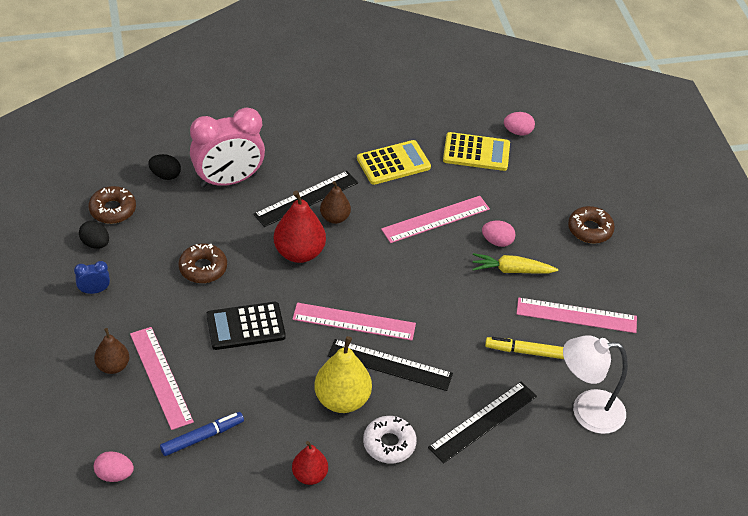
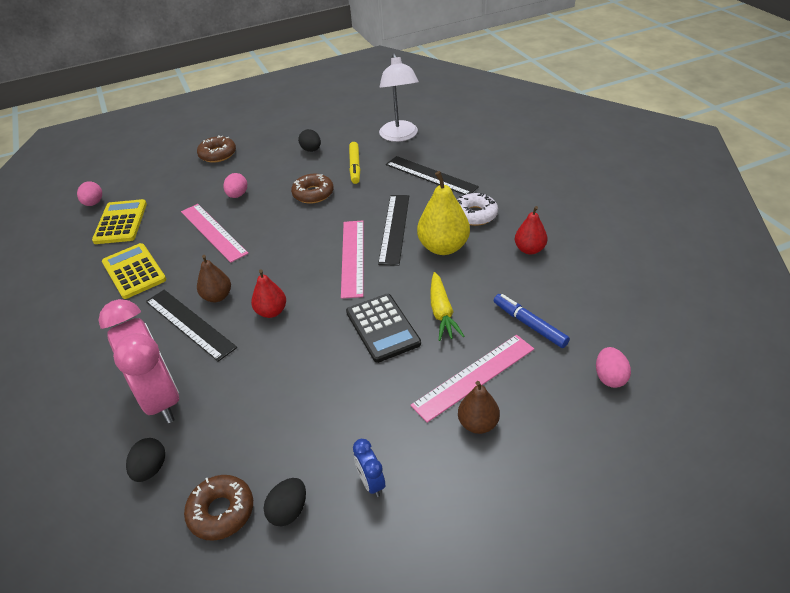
camera: 95 degrees left, 5 degrees down
brown donut [179,244,227,283] -> brown donut moved to [291,174,334,204]
red pear [274,191,326,263] -> red pear [251,269,286,318], size x0.61
yellow carrot [472,253,558,273] -> yellow carrot moved to [430,272,465,341]
pink ruler [516,298,637,333] -> black egg [298,129,321,152]

